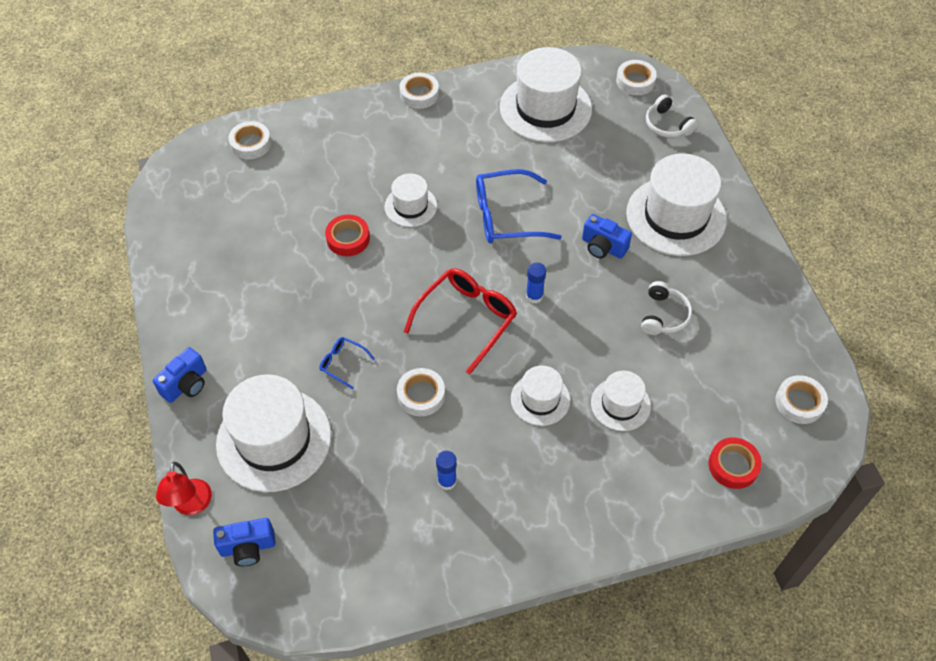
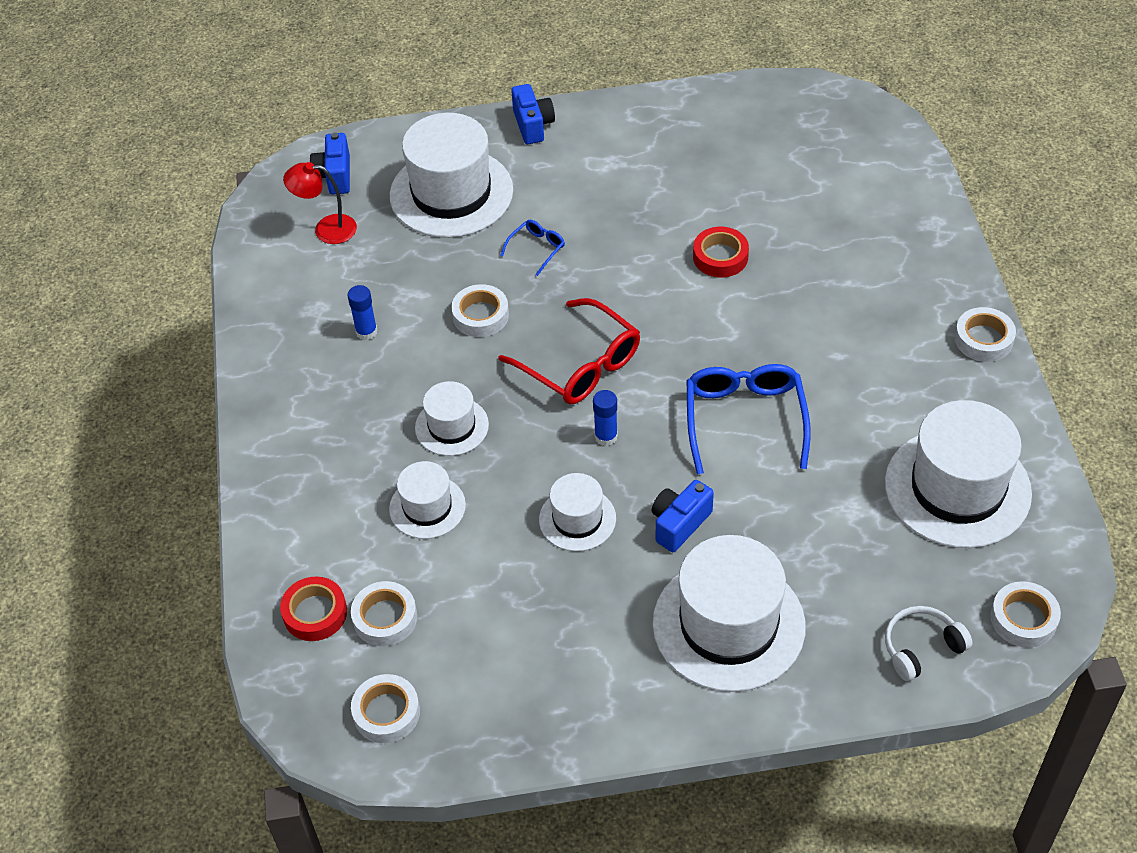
camera: 100 degrees right, 5 degrees down
blue camera [153,347,207,403] -> blue camera turned 150 degrees counterclockwise [511,84,555,144]
red lamp [156,462,212,515] -> red lamp moved to [283,162,357,244]
white tape [228,121,271,159] -> white tape moved to [351,581,417,646]
white hat [385,173,437,227] -> white hat moved to [539,473,616,551]
white headphones [641,281,692,335] -> none

